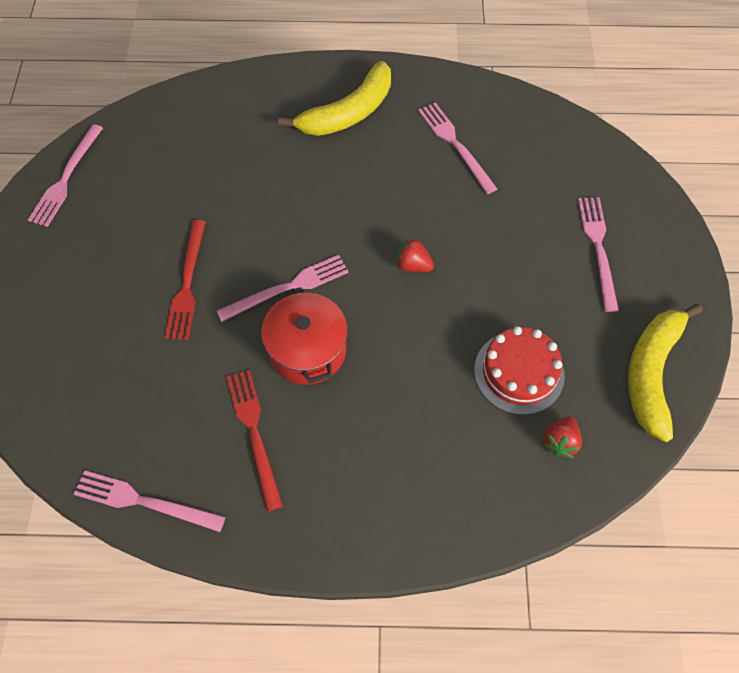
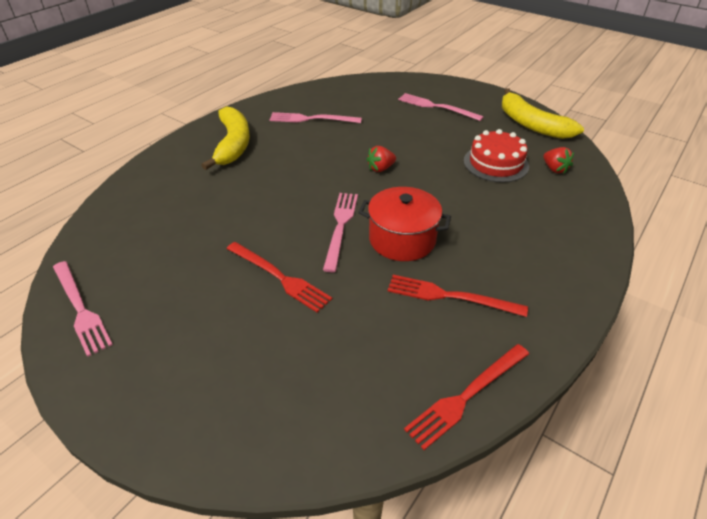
camera: 55 degrees left, 20 degrees down
pink fork [74,470,225,532] -> red fork [404,344,529,450]

